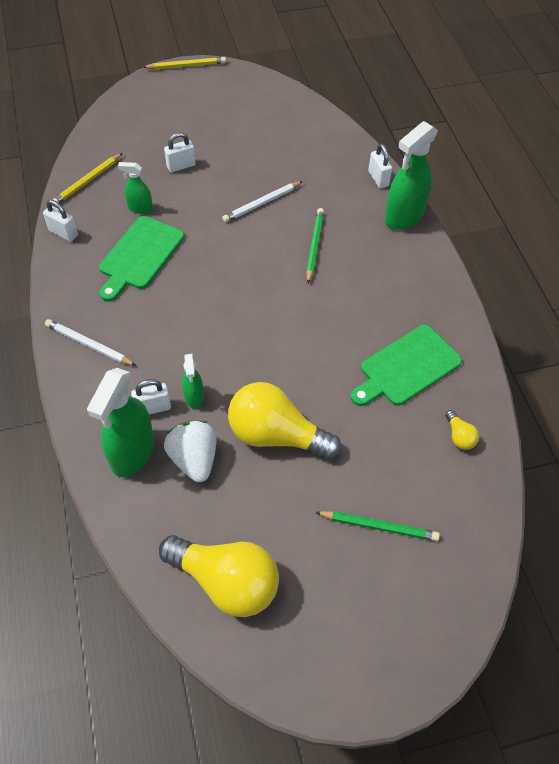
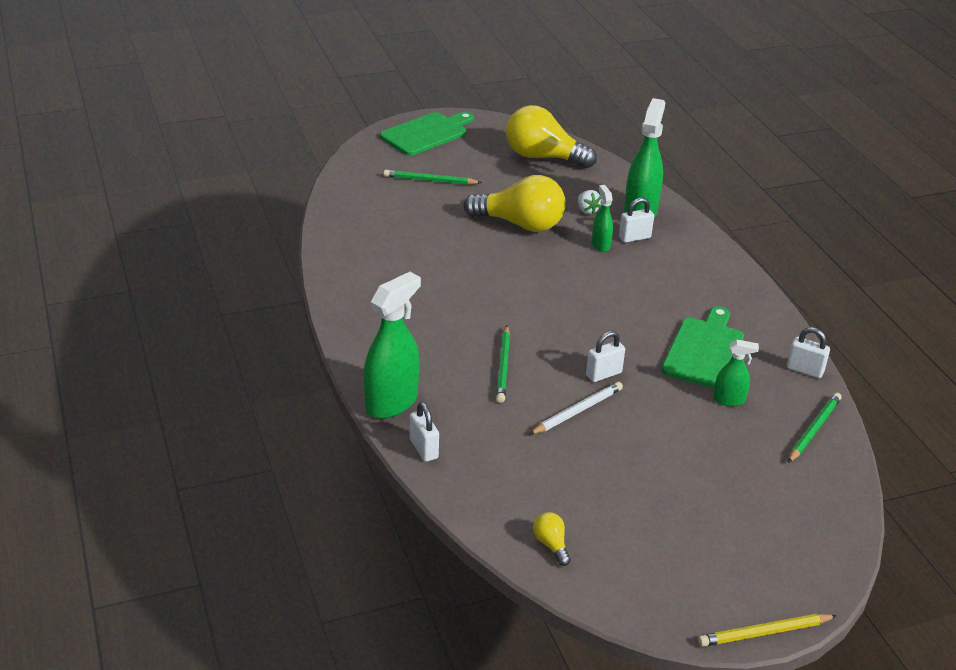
camera: 175 degrees right, 20 degrees down
white pencil [45,319,136,366] -> none
yellow pencil [52,153,123,203] -> green pencil [788,393,841,463]
white padlock [164,132,196,172] -> white padlock moved to [586,331,625,382]
white strawberry [164,421,217,482] -> white strawberry [578,190,601,214], size x0.55
green cutting board [350,325,462,406] -> green cutting board moved to [380,112,474,156]
yellow light bulb [445,410,479,450] -> yellow light bulb moved to [533,512,571,566]

